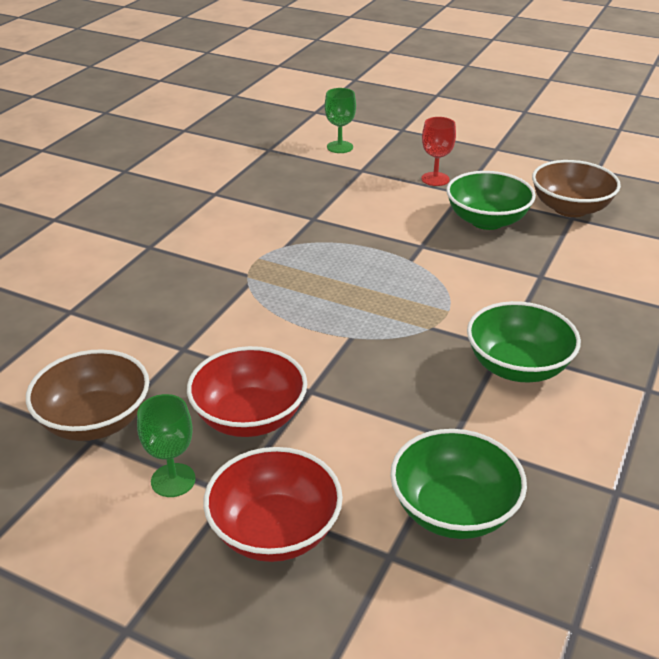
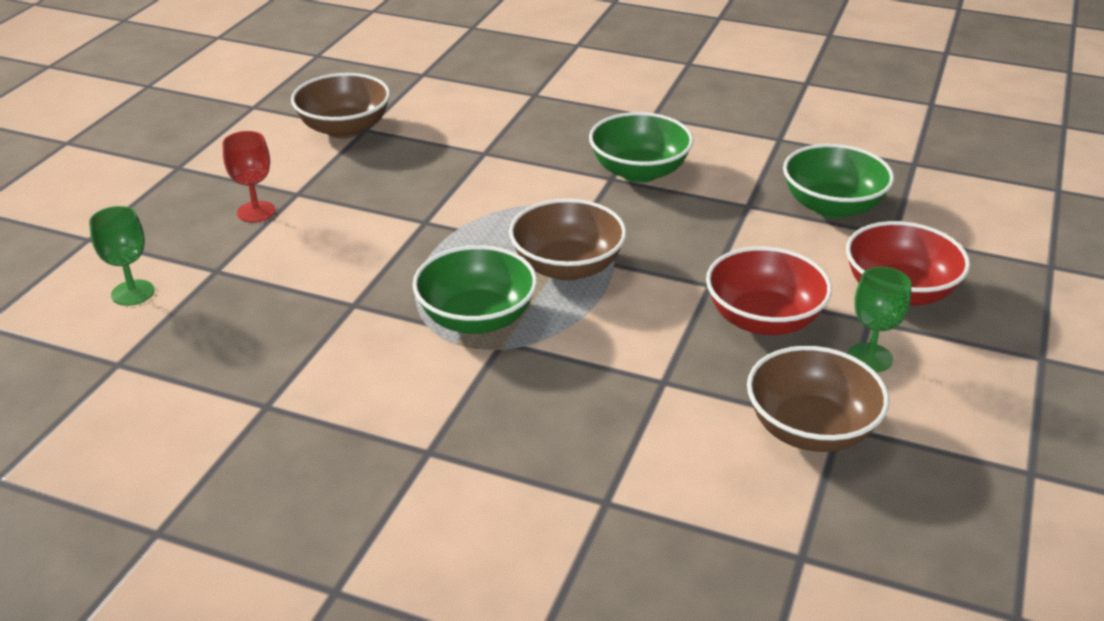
camera: 95 degrees left, 0 degrees up
green bowl [446,171,536,230] -> green bowl moved to [412,245,537,334]
none -> brown bowl [509,199,627,281]

